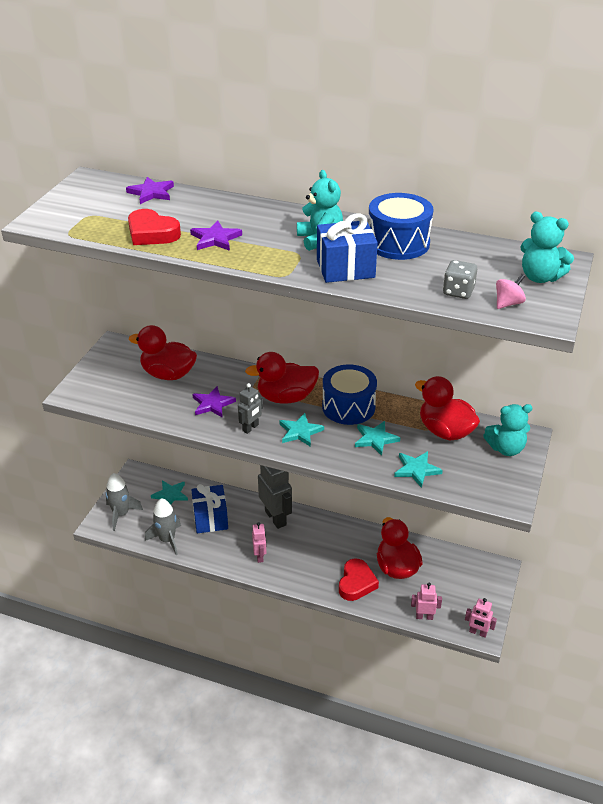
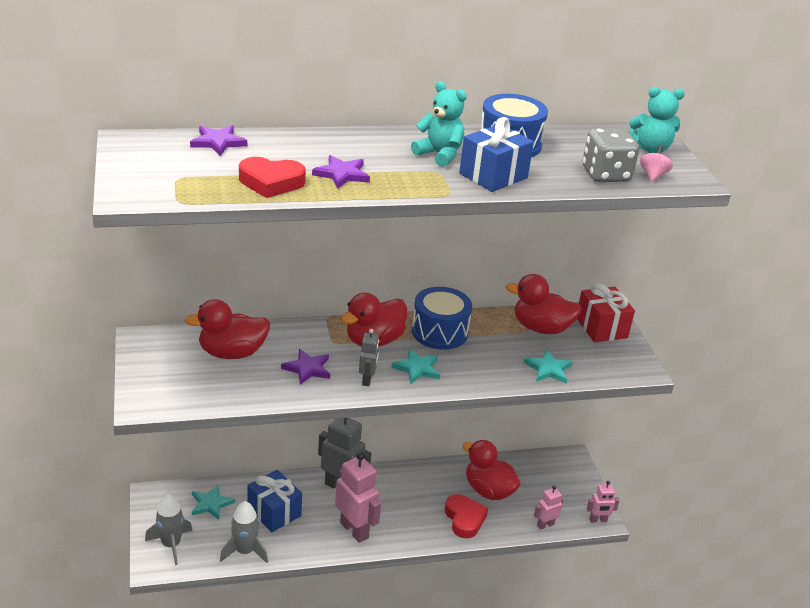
camera: 35 degrees left, 5 degrees down
pink robot [252,522,266,563] -> pink robot [335,452,381,543], size x1.87
turquoise star [355,421,400,456] -> none
grey dice [443,260,477,299] -> grey dice [582,128,639,182], size x1.55
turquoise teddy bear [483,404,533,456] -> red gift [577,283,635,342]

